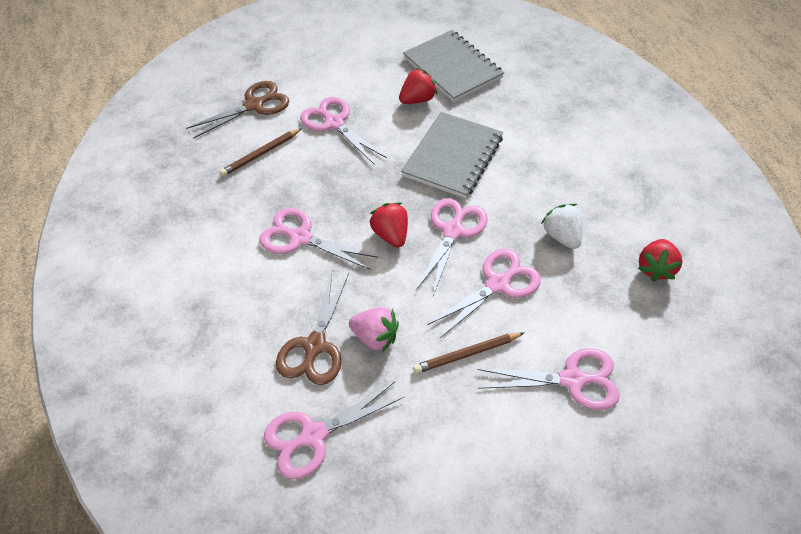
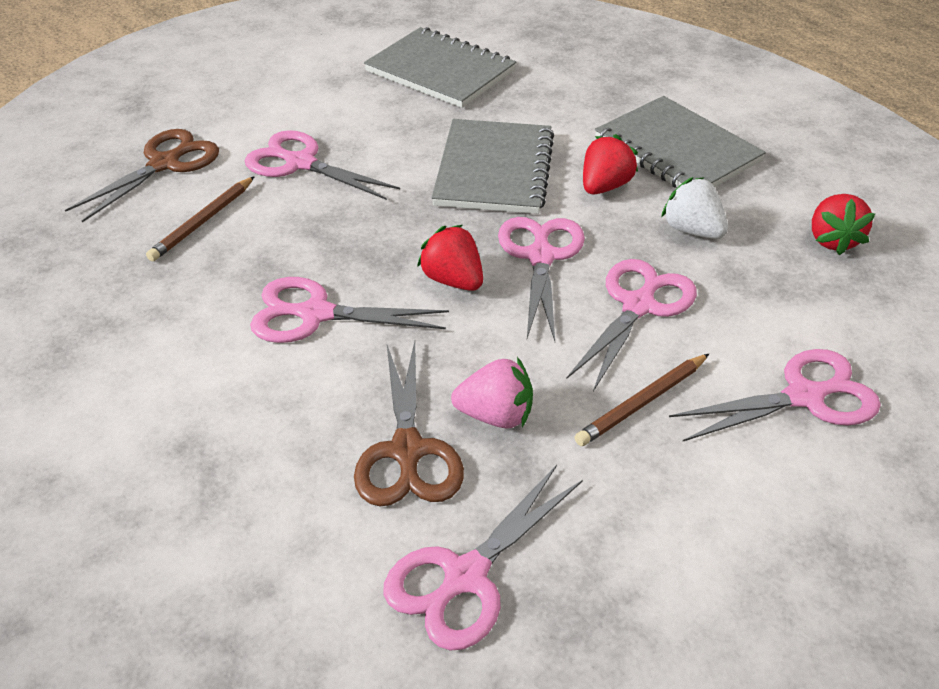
camera: 20 degrees left, 10 degrees down
red strawberry [399,68,437,104] -> red strawberry moved to [583,134,638,194]
none -> grey notebook [595,96,766,188]

